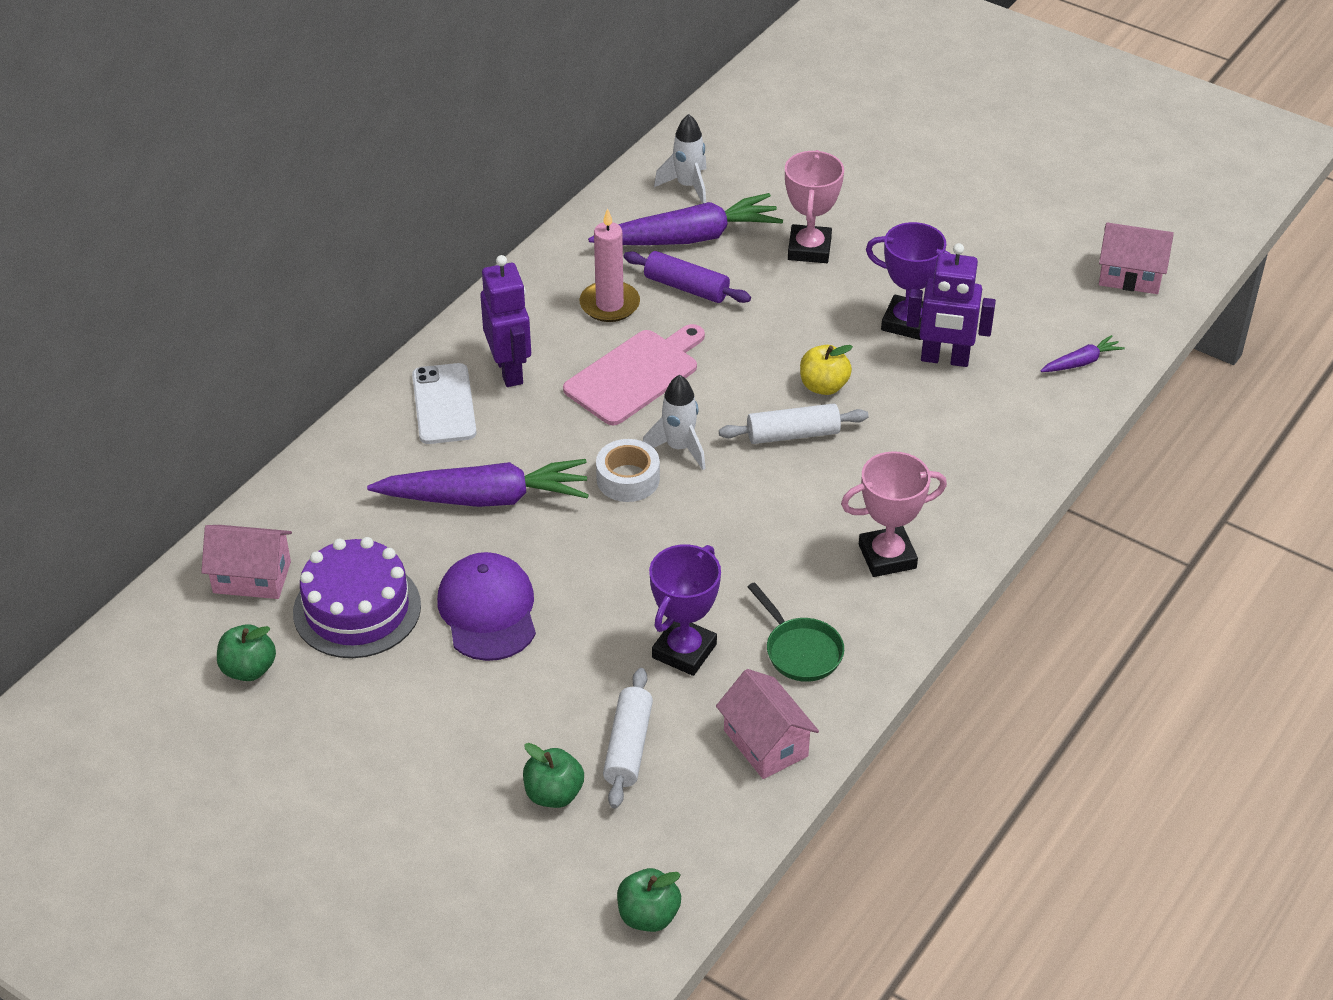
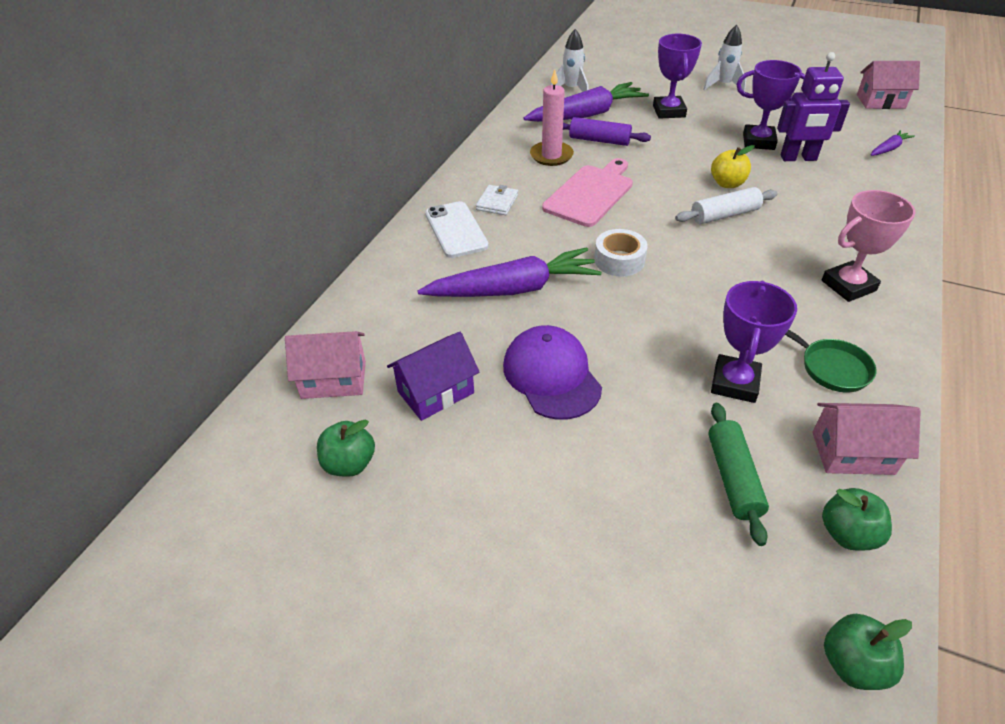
camera: 10 degrees left, 0 degrees up
purple cake [293,537,421,658] -> purple house [387,332,479,421]
purple robot [480,255,531,387] -> white wallet [476,185,518,215]
green apple [523,743,584,808] -> green apple moved to [822,488,892,551]
white rolling pin [603,668,653,809] -> green rolling pin [708,403,769,546]
white rocket [643,375,706,470] -> white rocket moved to [703,25,746,91]
pink house [716,669,819,779] -> pink house turned 45 degrees counterclockwise [812,403,921,475]
pink trophy [785,150,844,263] -> purple trophy [653,34,702,119]

